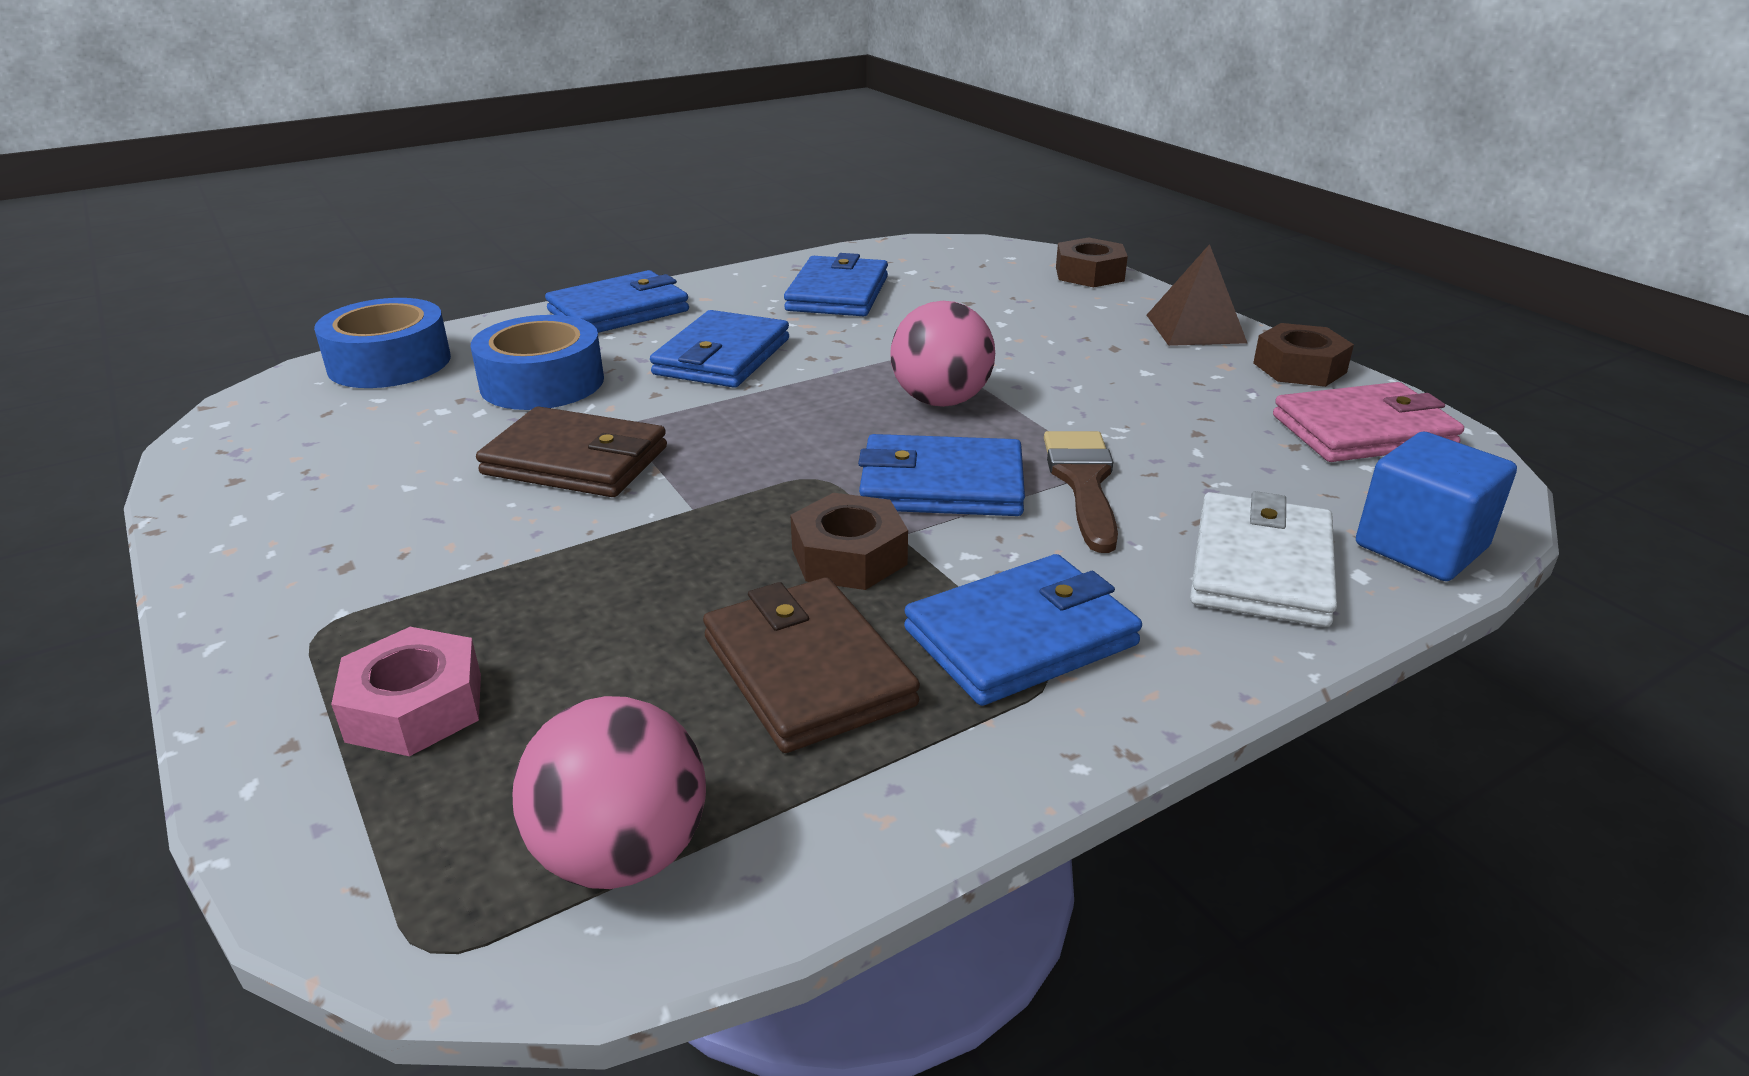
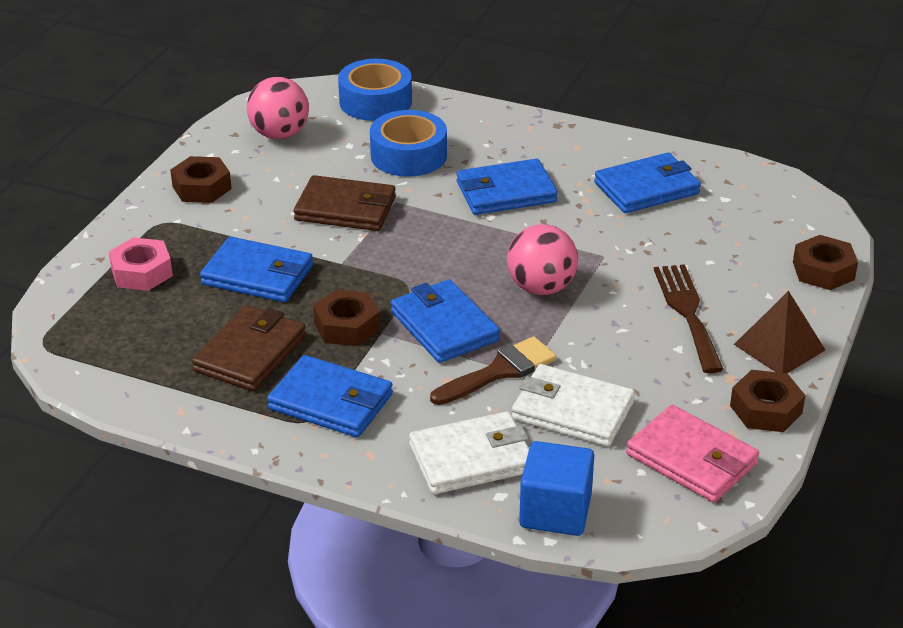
camera: 55 degrees right, 5 degrees up
brown wallet [476,406,667,497] -> brown wallet turned 60 degrees counterclockwise [294,175,396,231]
pink ball [513,696,706,889] -> pink ball moved to [247,77,309,139]
blue wallet [545,270,689,333] -> blue wallet moved to [200,237,313,302]
none -> brown nut [170,156,232,203]
none -> white wallet [512,364,635,447]
none -> brown fork [654,264,724,373]

